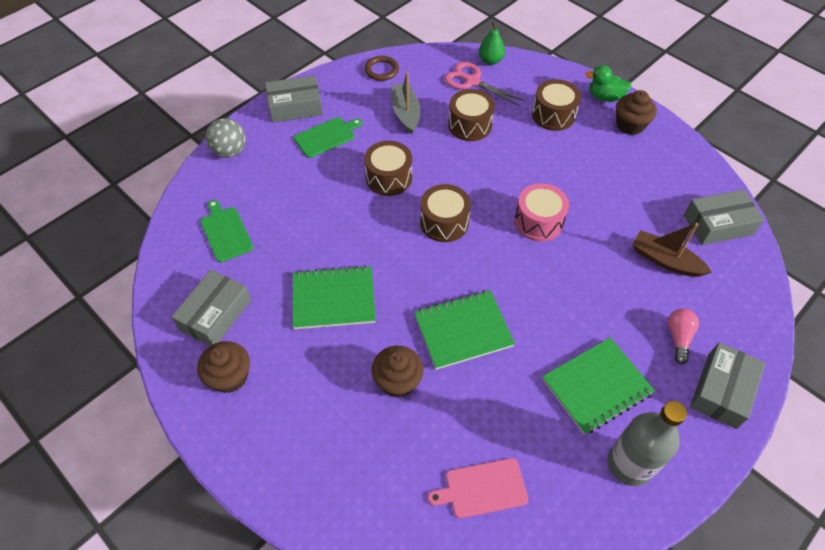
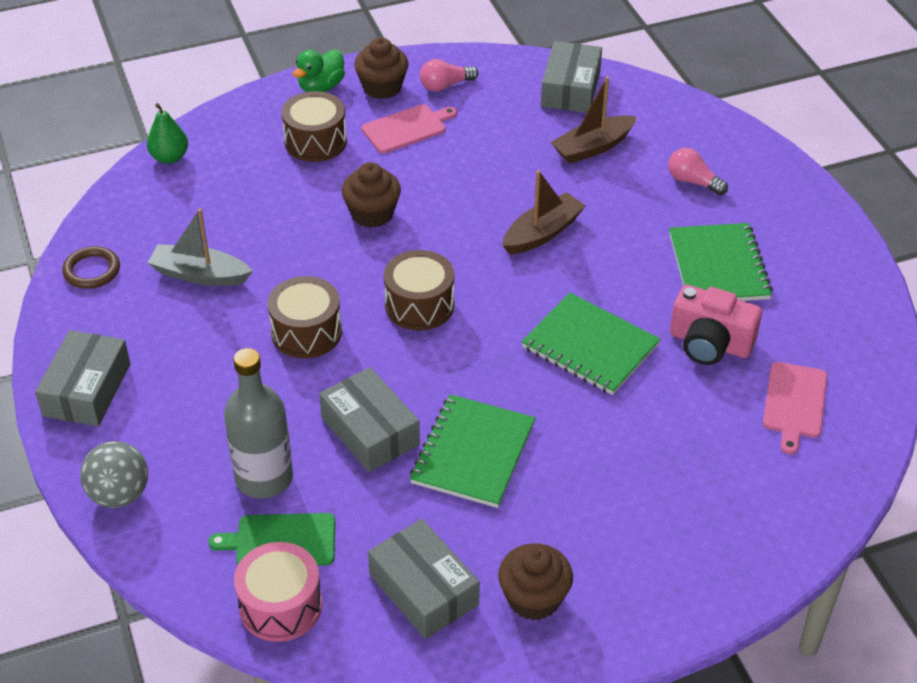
camera: 65 degrees left, 10 degrees down
green cutting board [294,117,362,158] -> none
brown cupcake [371,346,424,398] -> brown cupcake moved to [342,162,401,228]
green notebook [414,290,515,370] -> green notebook turned 60 degrees counterclockwise [521,293,661,395]
pink scissors [445,62,525,107] -> none
brown drum [448,89,495,141] -> none
pink drum [515,183,569,241] -> pink drum moved to [234,542,322,642]
grey bottle [608,401,687,486] -> grey bottle moved to [224,348,293,499]
grey box [690,342,766,429] -> grey box moved to [319,367,420,472]
none -> pink cutting board [361,104,457,153]
none -> pink light bulb [420,59,478,91]
none -> brown boat [502,170,586,255]
none -> pink camera [670,285,762,365]

